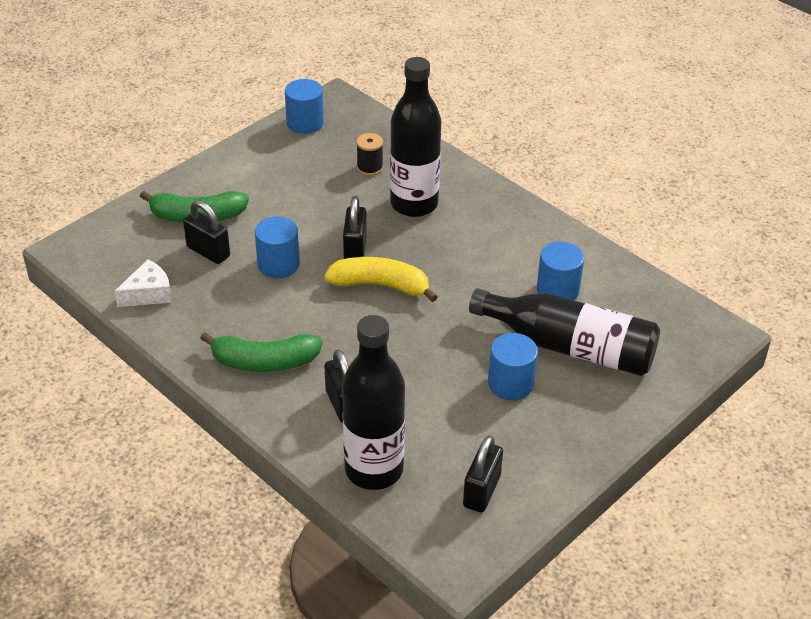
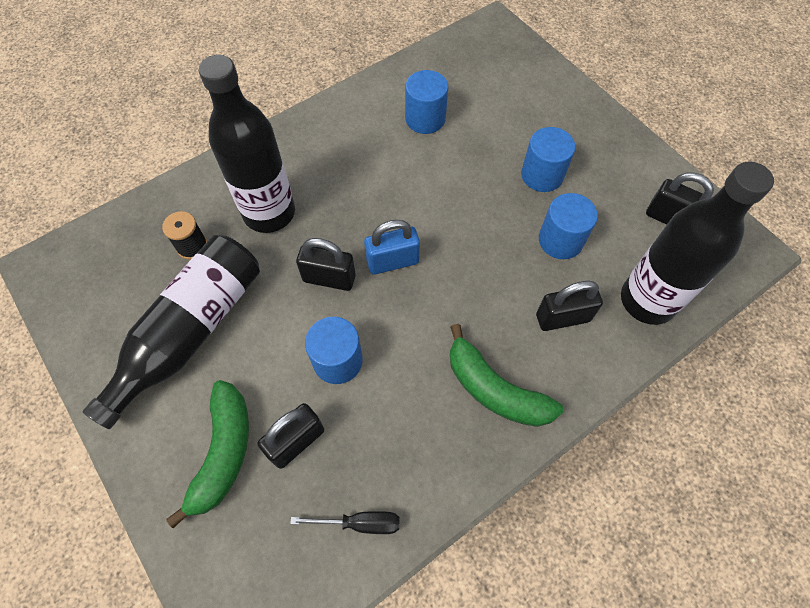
camera: 80 degrees left, 20 degrees up
white cheese [114,260,172,307] -> black screwdriver [290,511,400,534]
green banana [200,332,322,372] -> green banana turned 120 degrees clockwise [450,324,564,427]
blue cylinder [285,79,324,134] -> blue cylinder moved to [539,193,598,259]
yellow banana [324,257,438,302] -> blue padlock [364,220,420,275]
black bottle [469,288,660,376] -> black bottle moved to [83,235,260,429]

